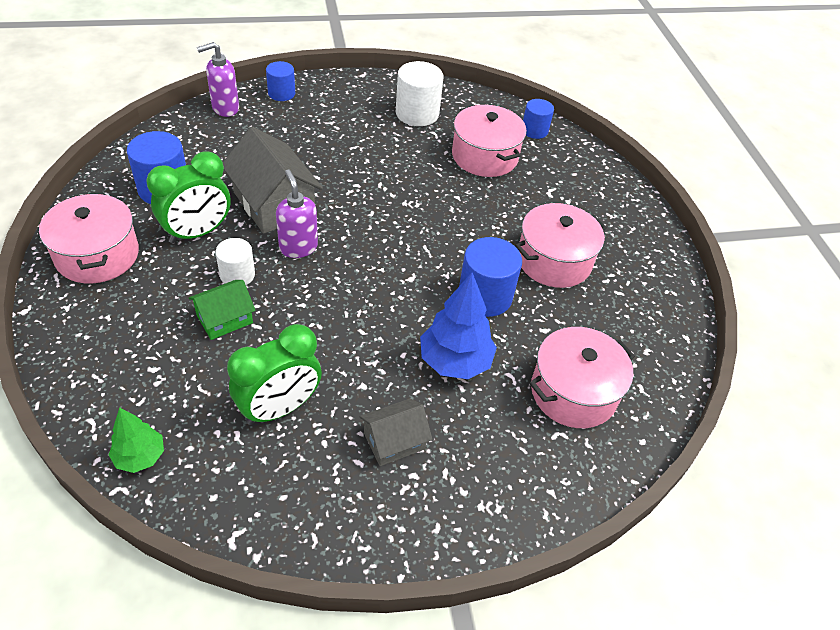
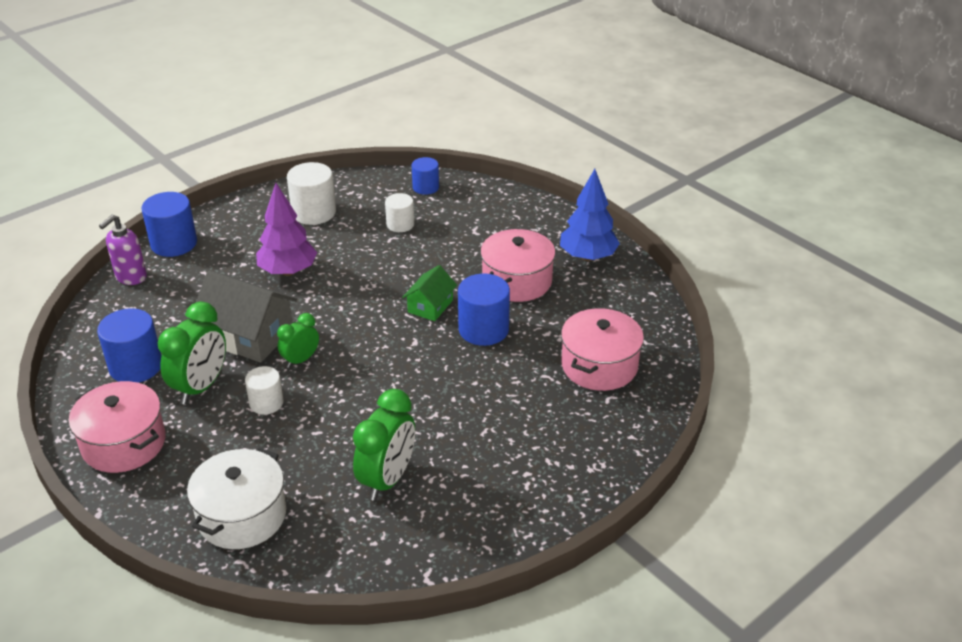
camera: 25 degrees left, 10 degrees down
green tree [108,407,164,473] -> none
green house [189,280,256,340] -> green house moved to [402,265,457,321]
blue cylinder [266,61,295,101] -> blue cylinder [142,192,197,257], size x1.61
purple soap dispenser [276,169,318,258] -> green clock [277,313,319,368]
grey house [360,398,432,466] -> none
blue tree [420,272,497,379] -> blue tree moved to [560,169,620,261]
pink pot [452,105,527,177] -> white cylinder [385,193,414,232]
none -> white pot [187,447,286,549]
none -> purple tree [256,183,317,276]

